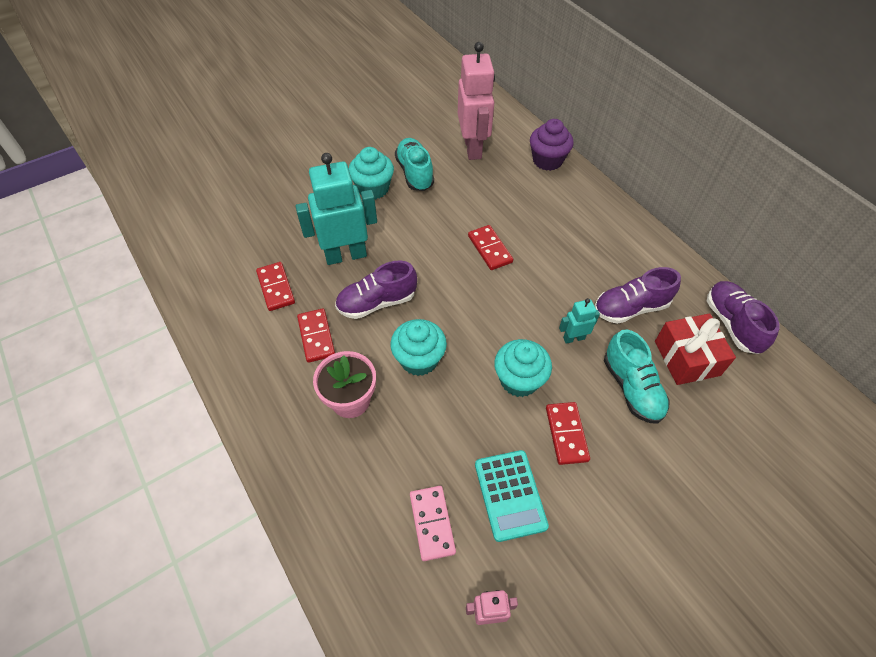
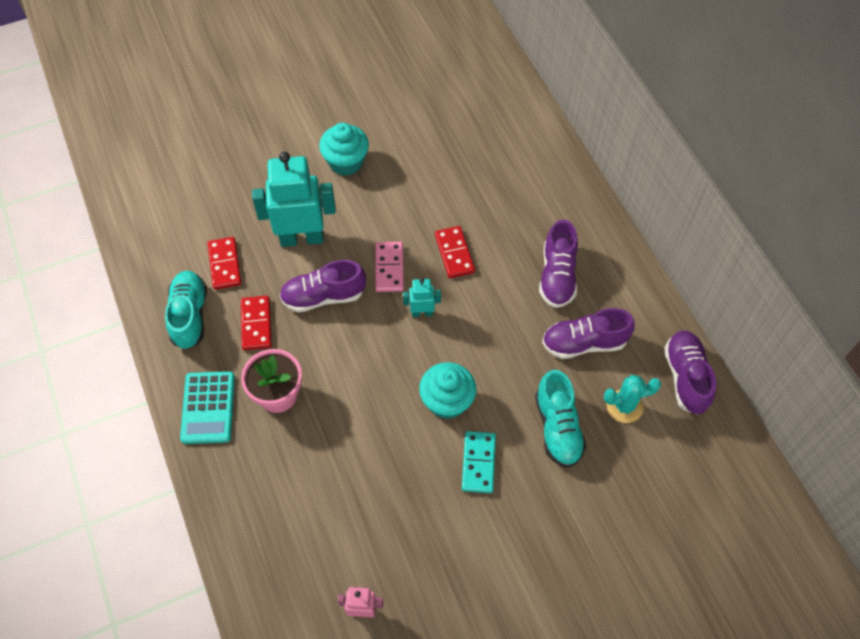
camera: 10 degrees right, 5 degrees up
turquoise cupcake [390,319,447,376] -> none
turquoise shoe [395,138,434,191] -> turquoise shoe moved to [165,271,207,349]
pink domino [410,486,456,561] -> pink domino moved to [375,242,404,292]
pink robot [458,42,495,160] -> none
turquoise calculator [475,450,549,542] -> turquoise calculator moved to [180,371,235,444]
purple cupcake [530,119,574,171] -> none
red domino [546,402,590,465] -> turquoise domino [462,431,496,493]
turquoise robot [559,298,600,344] -> turquoise robot moved to [403,278,441,317]
red gift [655,313,736,385] -> turquoise cactus [604,375,661,423]
none -> purple shoe [539,220,578,308]

